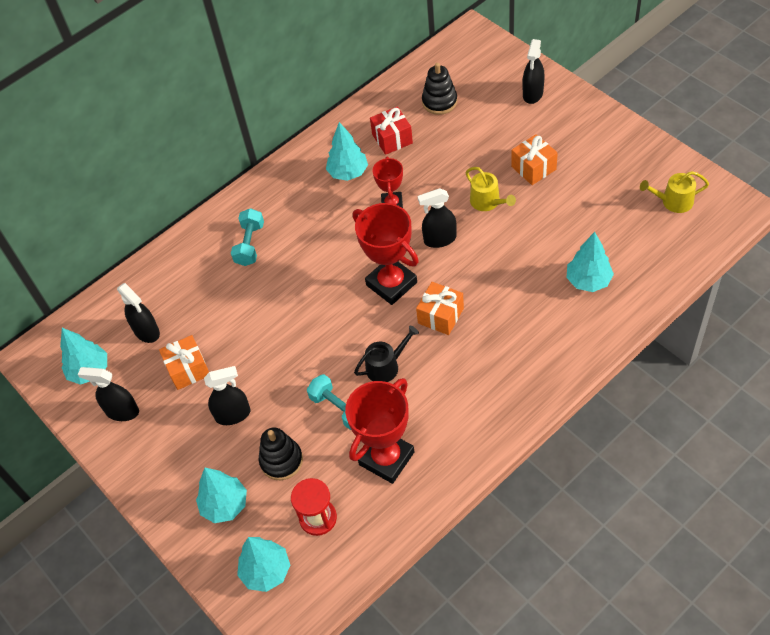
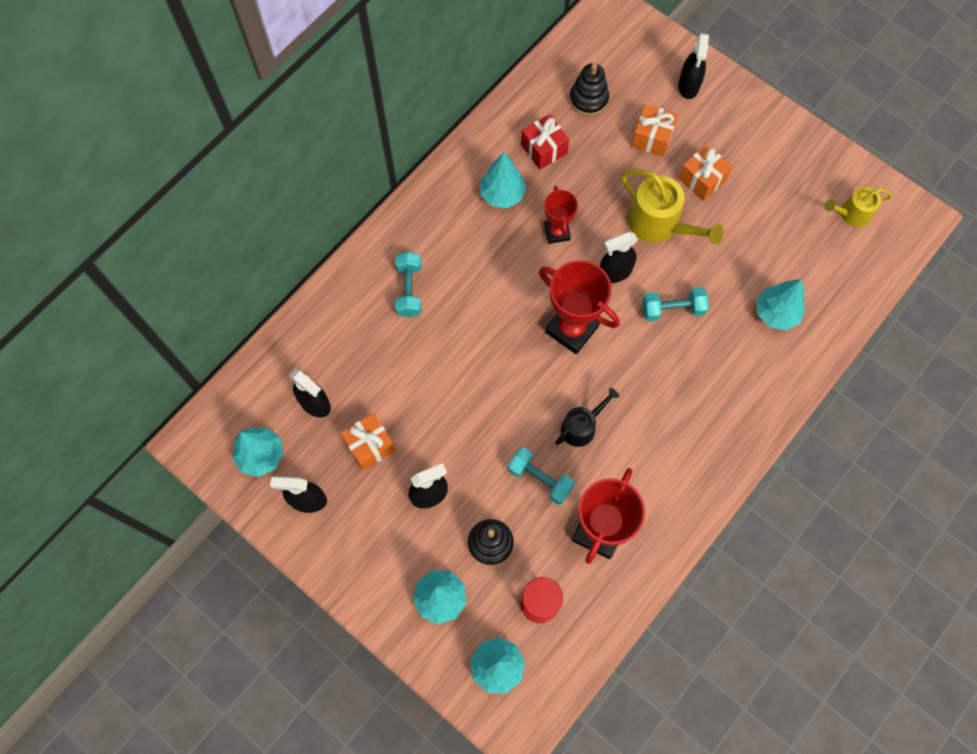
camera: 15 degrees left, 15 degrees up
orange gift [416,282,464,335] -> orange gift moved to [631,104,678,157]
yellow watering can [465,167,516,211] -> yellow watering can [621,169,724,244], size x1.63
none -> turquoise dumbbell [642,287,709,322]

